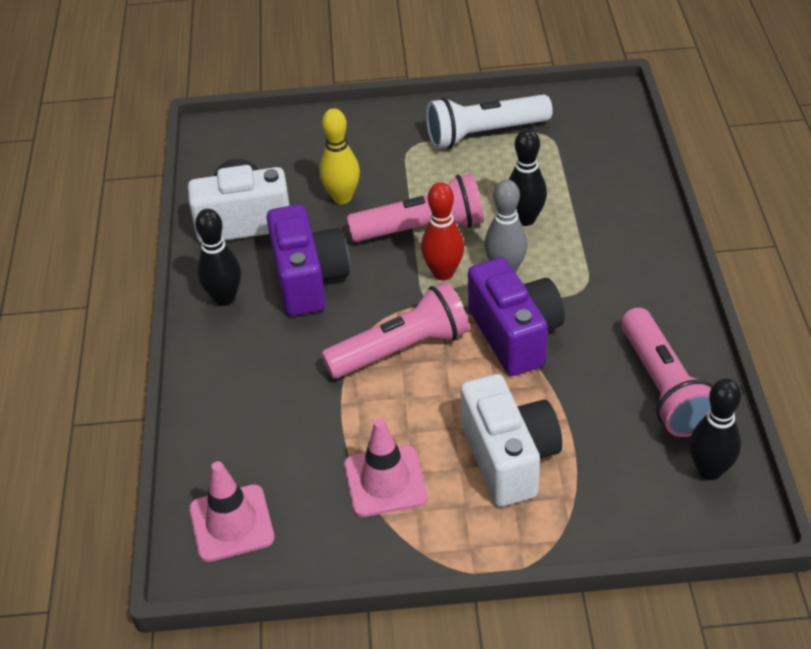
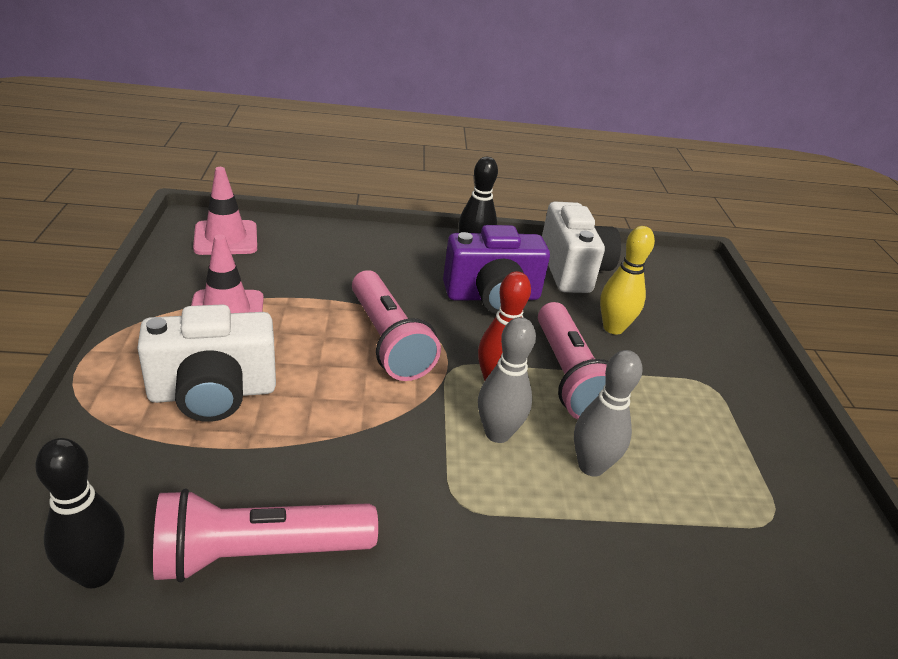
camera: 85 degrees right, 10 degrees down
white flashlight [426,95,553,149] -> none
purple camera [468,257,565,376] -> none
black bowling pin [509,129,547,226] -> grey bowling pin [574,350,643,477]

